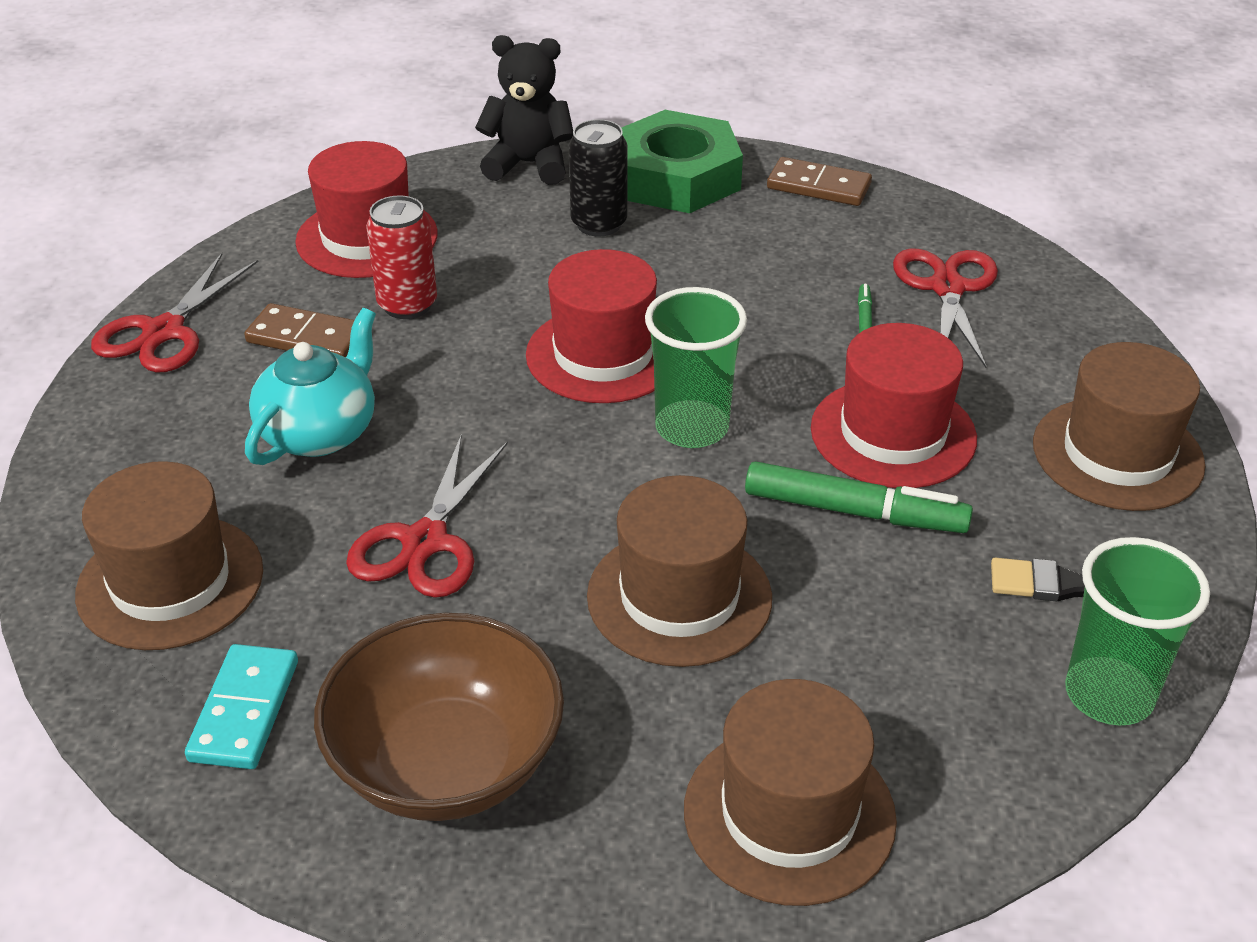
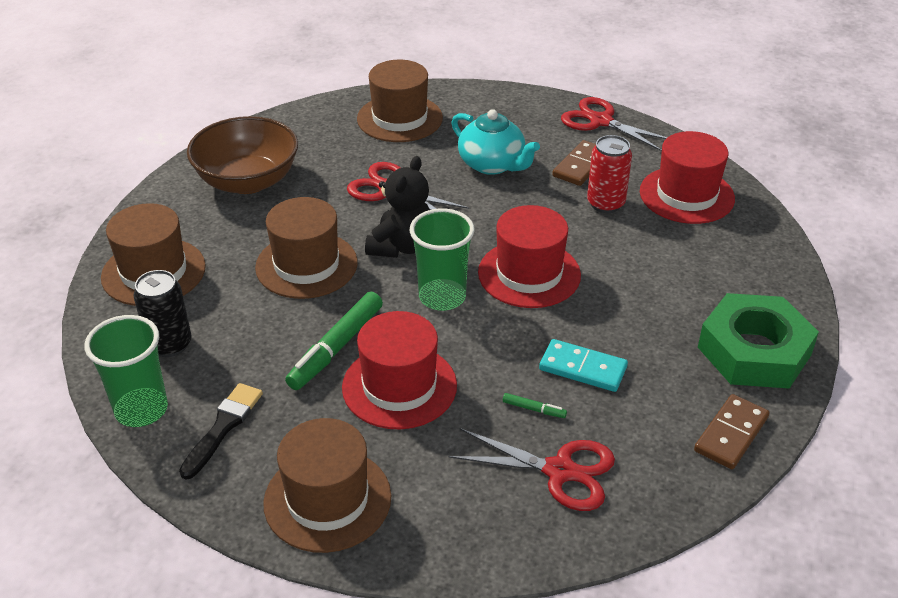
camera: 105 degrees right, 0 degrees up
turquoise domino [185,644,298,769] -> turquoise domino moved to [539,339,628,392]
black teddy bear [475,35,573,185] -> black teddy bear moved to [365,156,430,258]
black can [569,119,627,237] -> black can moved to [133,270,192,357]

